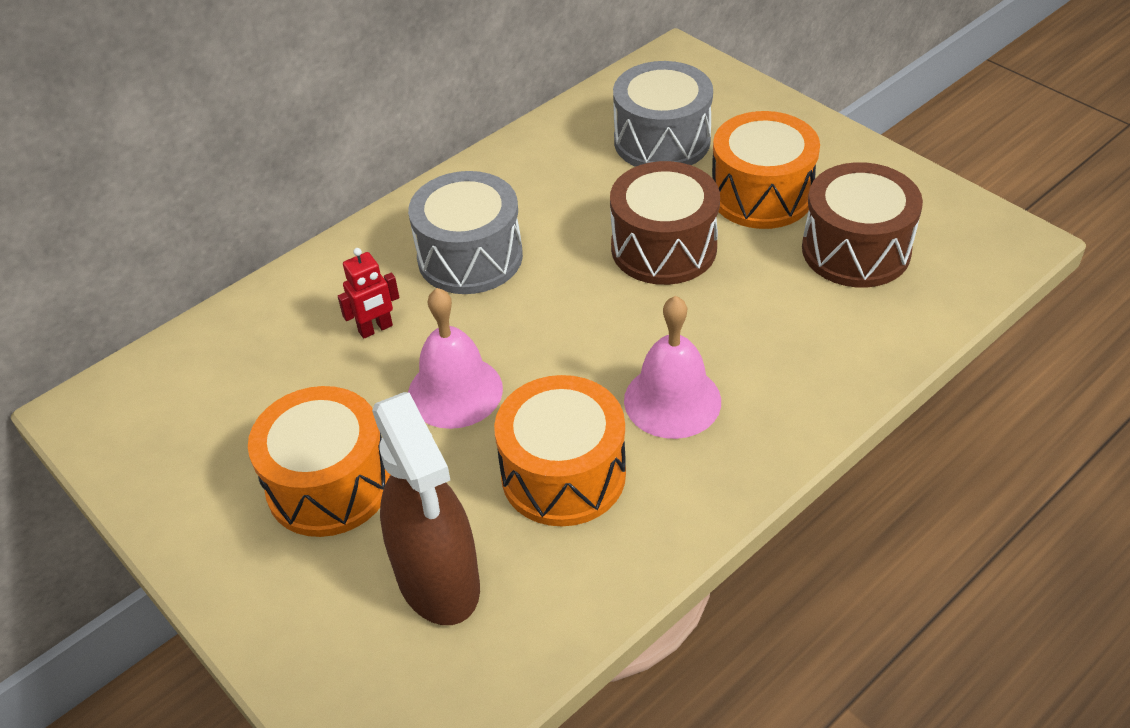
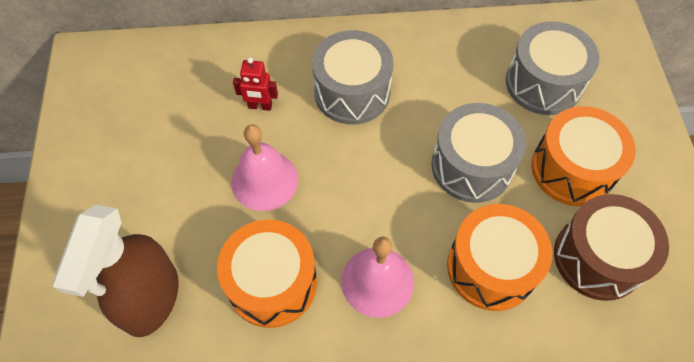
camera: 35 degrees right, 15 degrees up
orange drum [248,386,390,537] -> orange drum moved to [447,204,552,311]
brown drum [610,161,720,285] -> grey drum [431,103,526,203]

